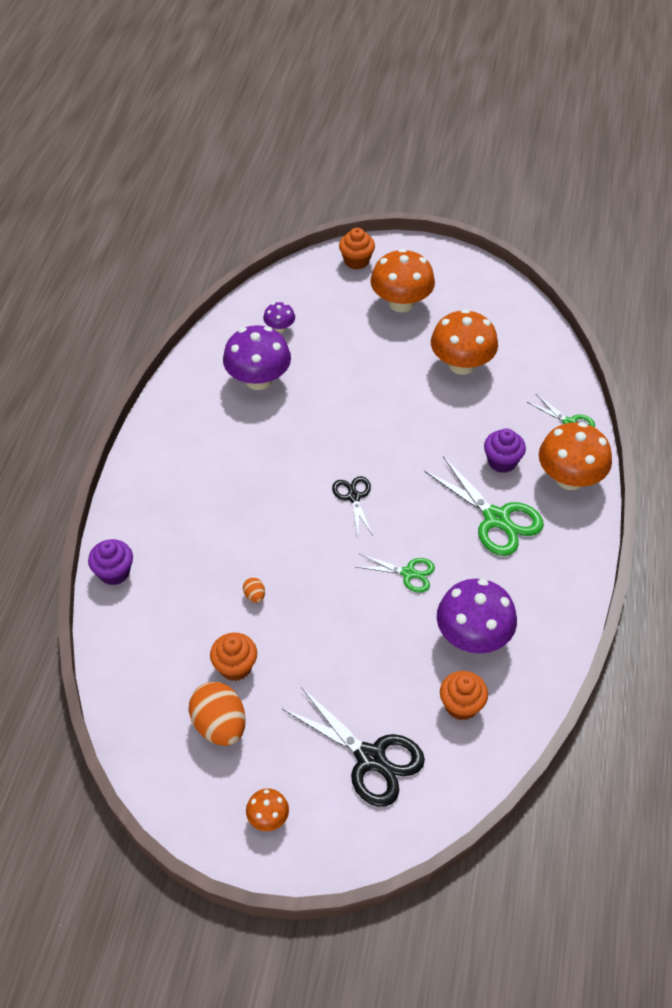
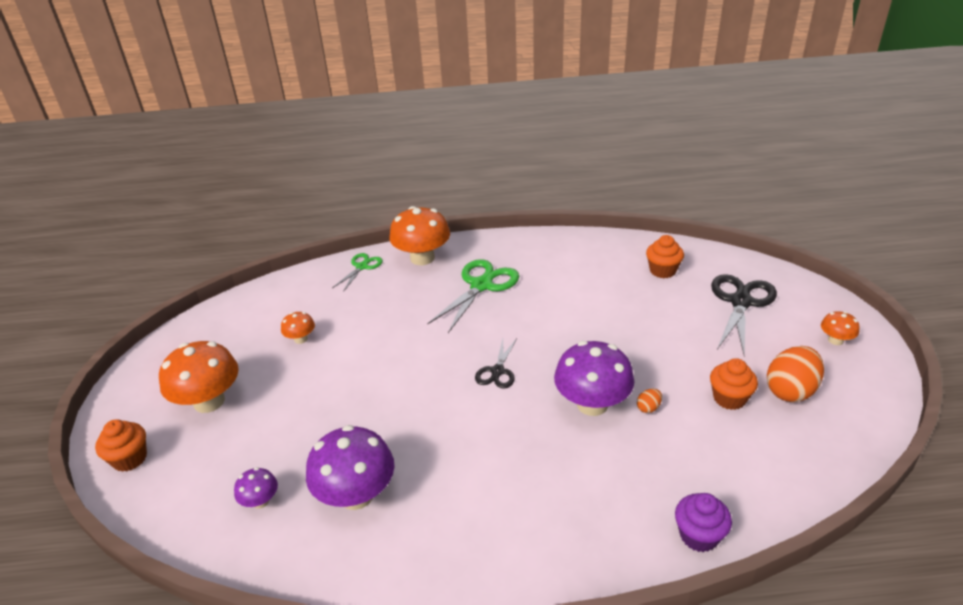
camera: 105 degrees left, 15 degrees down
black scissors [332,476,373,536] -> black scissors turned 45 degrees counterclockwise [475,338,517,389]
green scissors [357,554,435,593] -> none
orange mushroom [431,309,498,375] -> orange mushroom [281,312,315,344], size x0.49
purple mushroom [437,579,517,653] -> purple mushroom moved to [554,341,635,416]
purple cupcake [484,428,526,473] -> none

